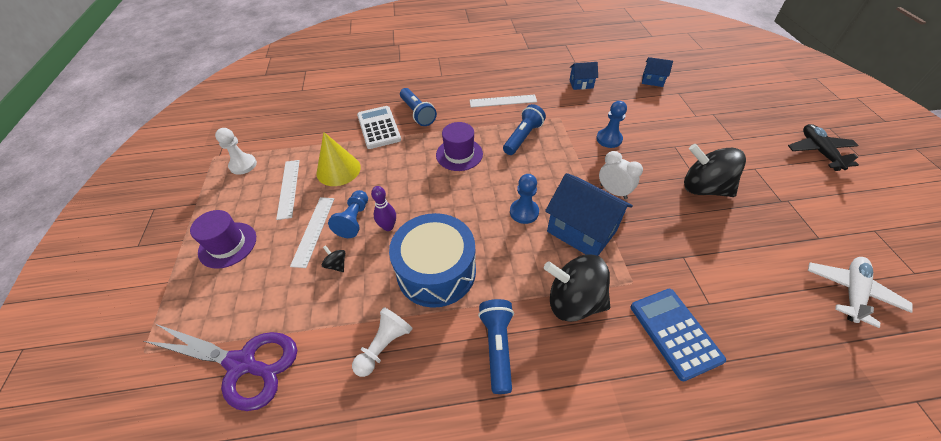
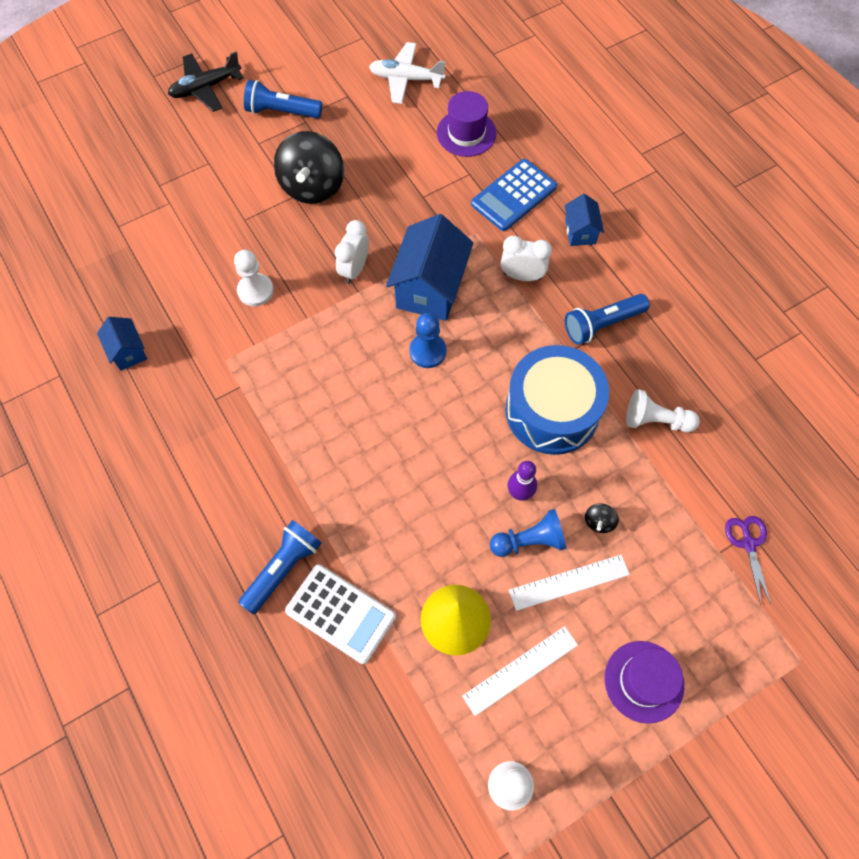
camera: 115 degrees left, 15 degrees up
purple scissors [144,324,297,411] -> purple scissors [725,516,771,605], size x0.50
white calculator [357,106,401,149] -> white calculator turned 105 degrees counterclockwise [285,564,396,664]
purple hat [436,122,483,171] -> purple hat moved to [437,91,497,157]
white ruler [470,95,537,107] -> none
blue flashlight [503,104,546,155] -> blue flashlight moved to [244,80,322,118]
black spinning top [544,254,610,322] -> white clock [501,236,552,281]
blue pawn [596,101,627,148] -> white pawn [234,250,274,306]
blue house [642,57,673,87] -> blue house moved to [565,194,604,246]

